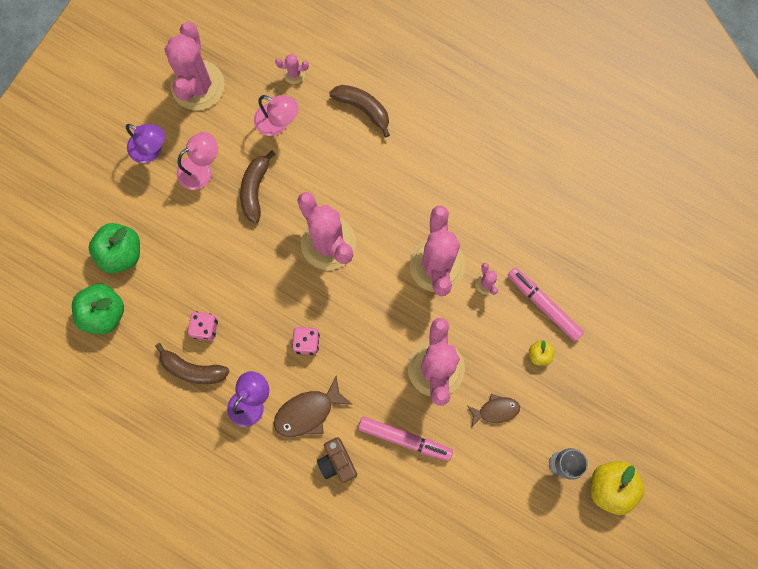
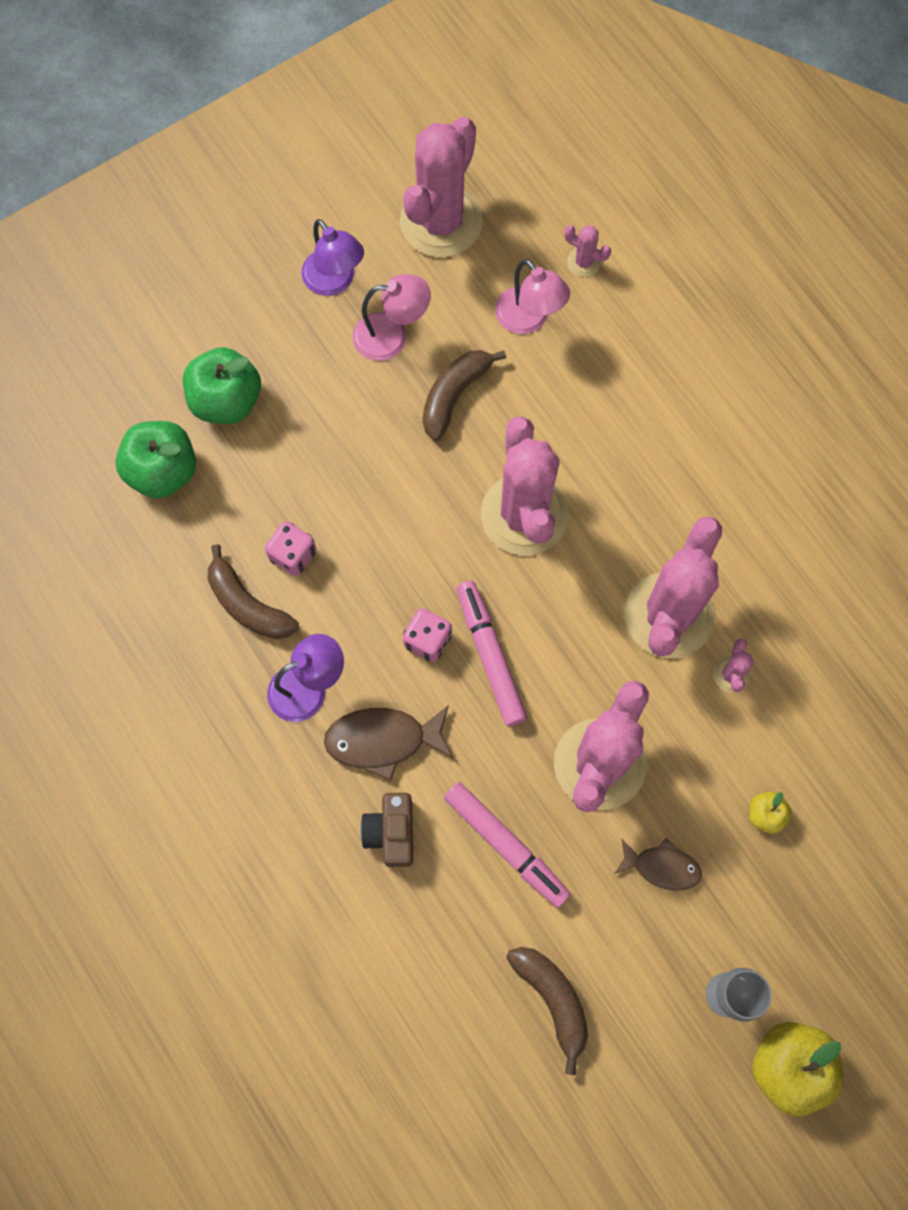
camera: 25 degrees right, 5 degrees down
brown banana [329,85,390,137] -> brown banana moved to [506,947,588,1075]
pink marker [508,267,584,342] -> pink marker moved to [457,581,527,726]

